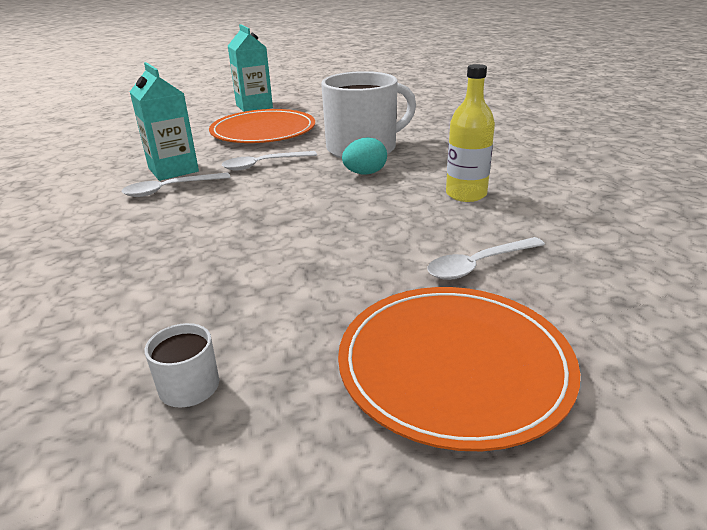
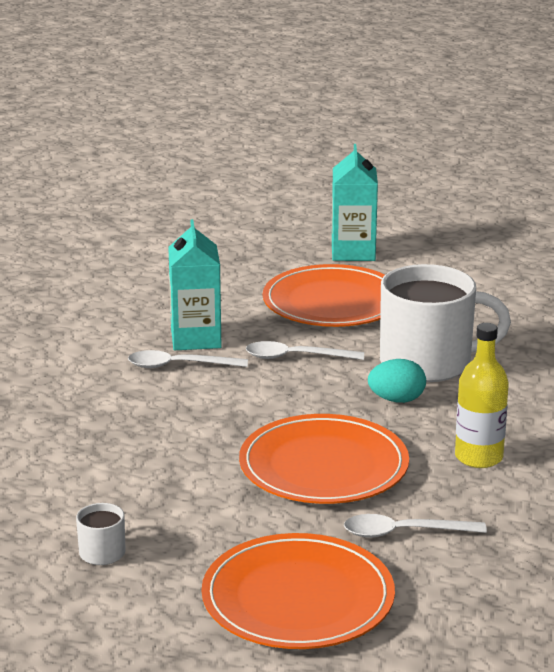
camera: 25 degrees right, 5 degrees down
none -> orange plate [239,414,409,504]

